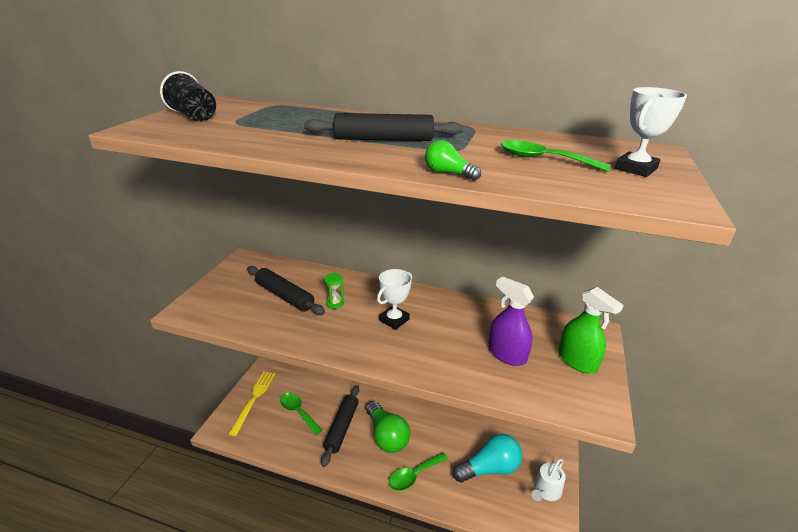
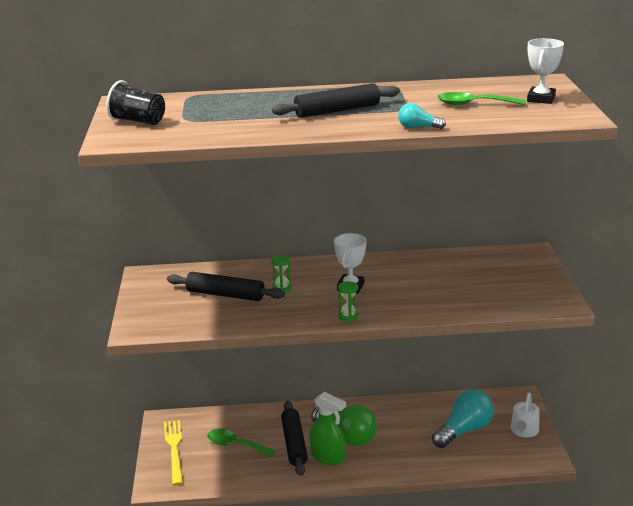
camera: 20 degrees left, 5 degrees down
green spoon [389,452,448,491] -> none
green light bulb [425,140,481,181] -> turquoise light bulb [398,103,446,129]
purple spray bottle [488,276,534,366] -> none
green spray bottle [558,287,624,374] -> green spray bottle moved to [309,392,346,465]
none -> green hourglass [338,281,358,322]

